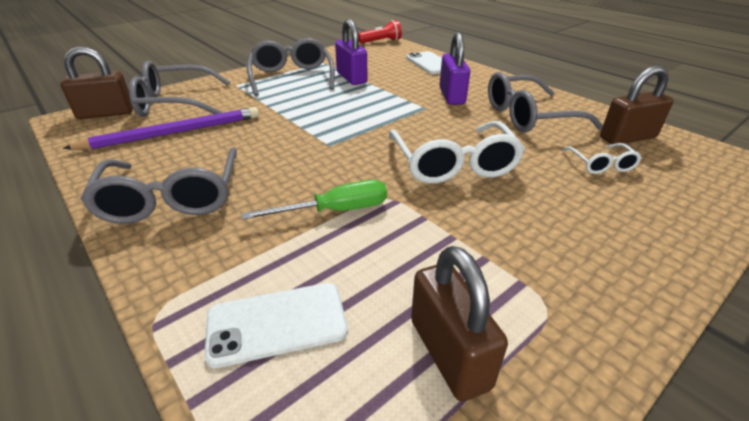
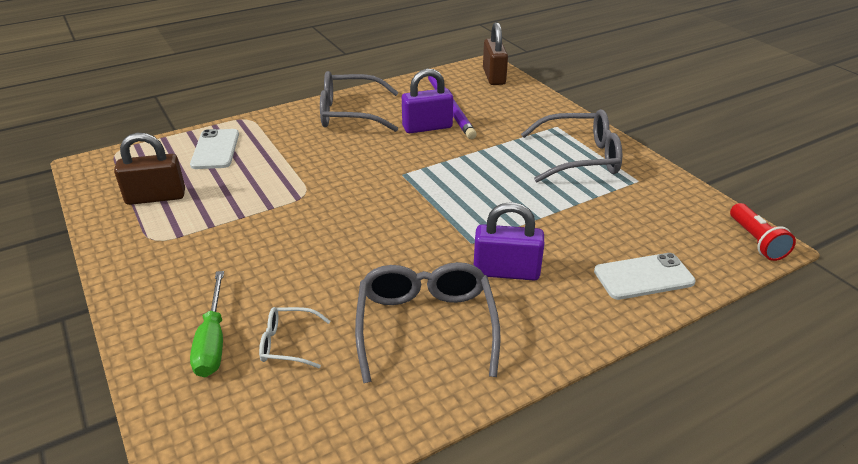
camera: 100 degrees right, 0 degrees up
grey glasses [129,61,230,117] -> none
green screwdriver [242,180,387,220] -> green screwdriver moved to [190,271,224,377]
purple padlock [335,19,367,85] -> purple padlock moved to [402,69,453,133]
white glasses [389,121,525,184] -> none
brown padlock [600,66,674,144] -> none

